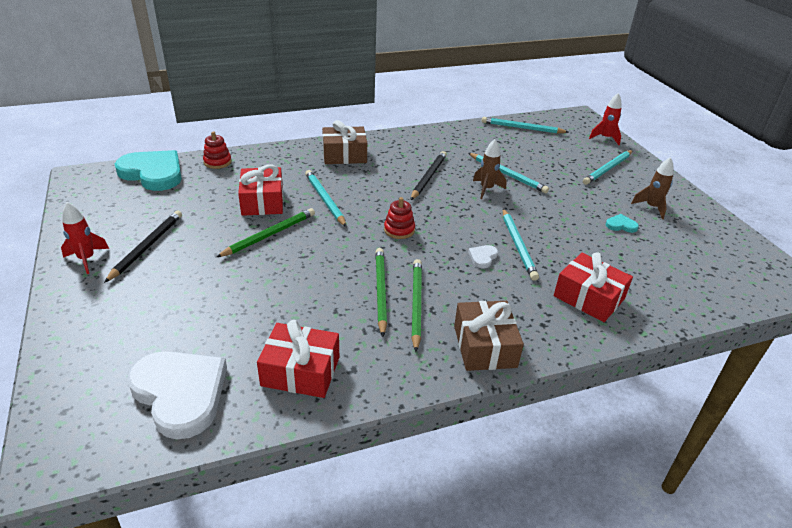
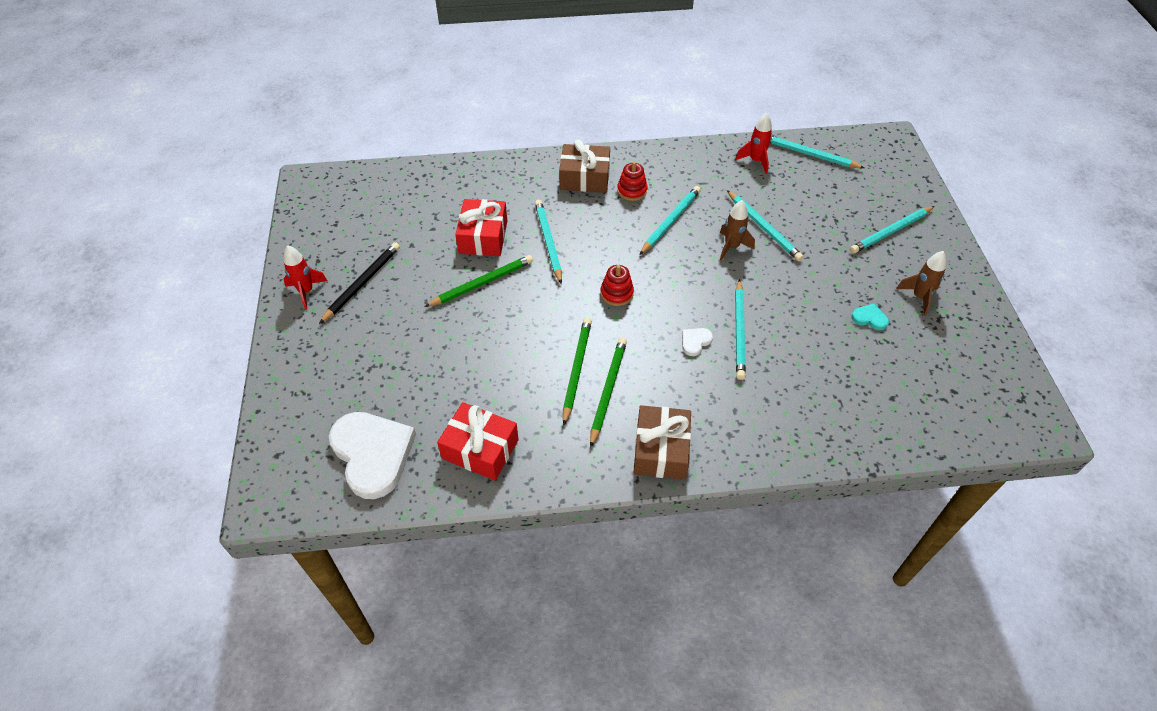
camera: 15 degrees right, 15 degrees up
turquoise heart [115,150,182,191] -> none
red stacking toy [203,131,232,169] -> red stacking toy moved to [617,161,647,201]
black pencil [411,151,447,200] -> turquoise pencil [639,186,701,255]
red gift [554,253,633,322] -> none
red rocket [589,93,622,145] -> red rocket moved to [735,113,772,174]

